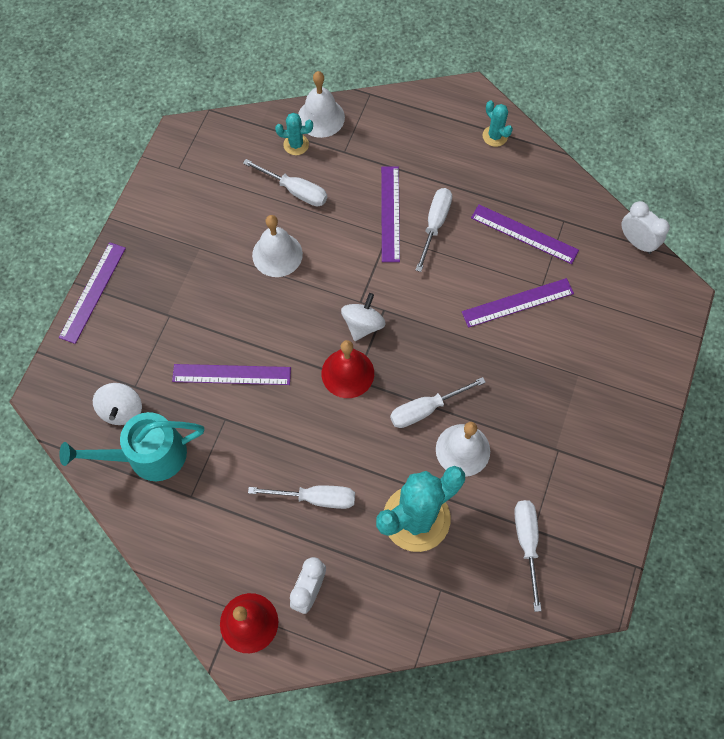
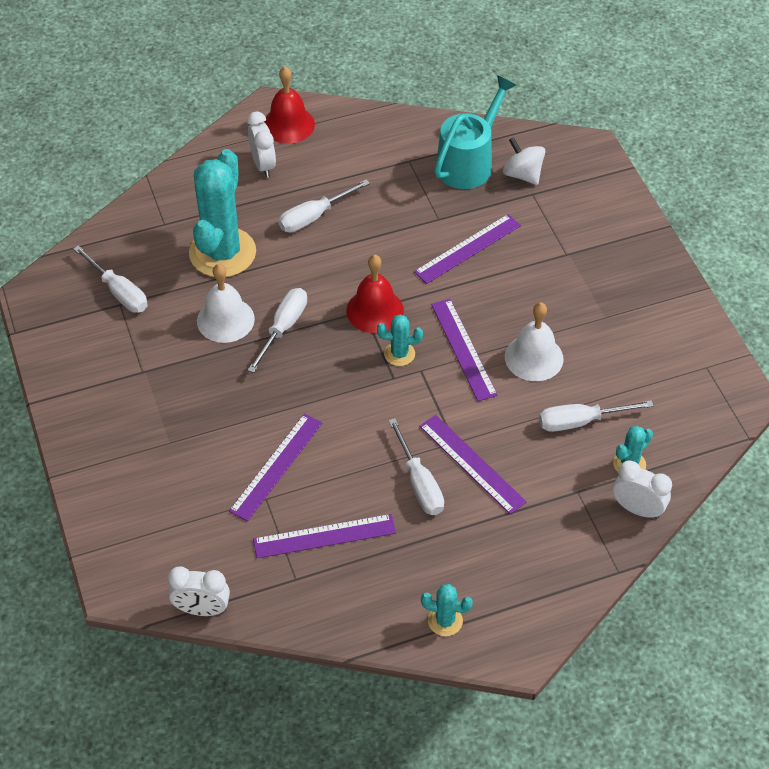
camera: 140 degrees right, 15 degrees down
purple ruler [59,242,126,344] -> purple ruler moved to [431,299,498,401]
white bell [298,71,345,138] -> white clock [613,460,672,519]
white spinning top [341,293,386,341] -> turquoise cactus [377,315,423,366]

